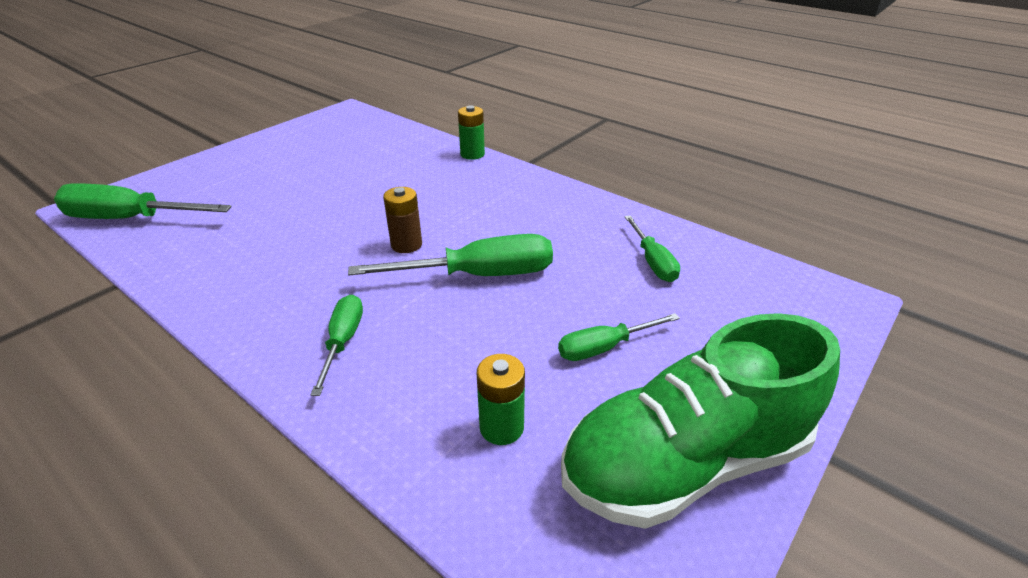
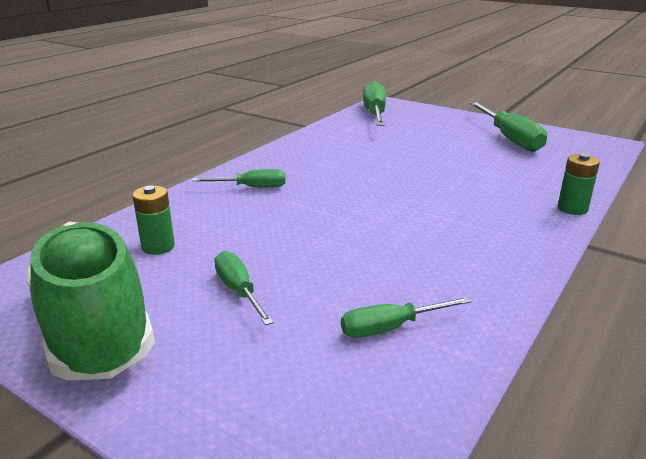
camera: 85 degrees right, 10 degrees down
green screwdriver [348,234,553,276] -> green screwdriver moved to [470,102,547,152]
brown battery [383,187,422,253] -> none

